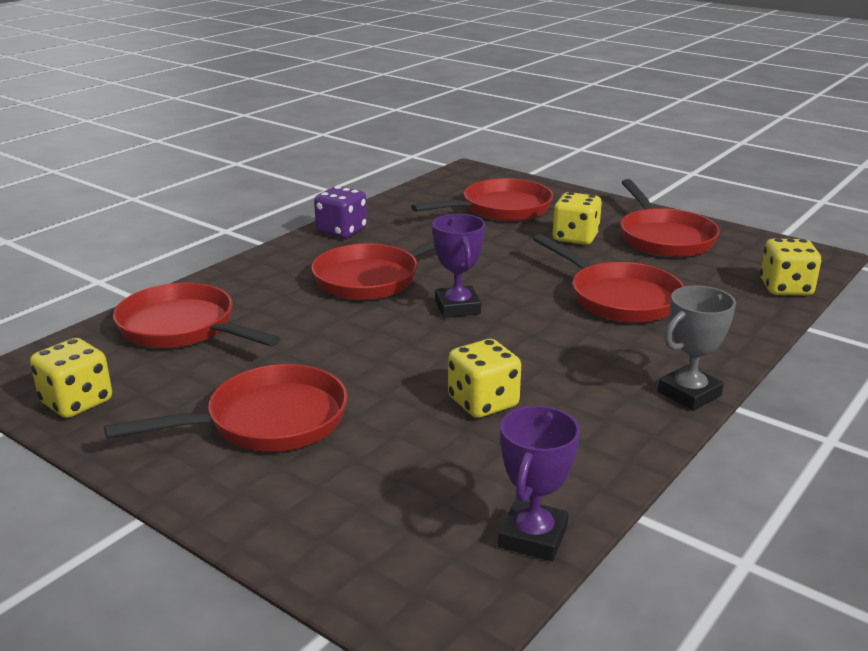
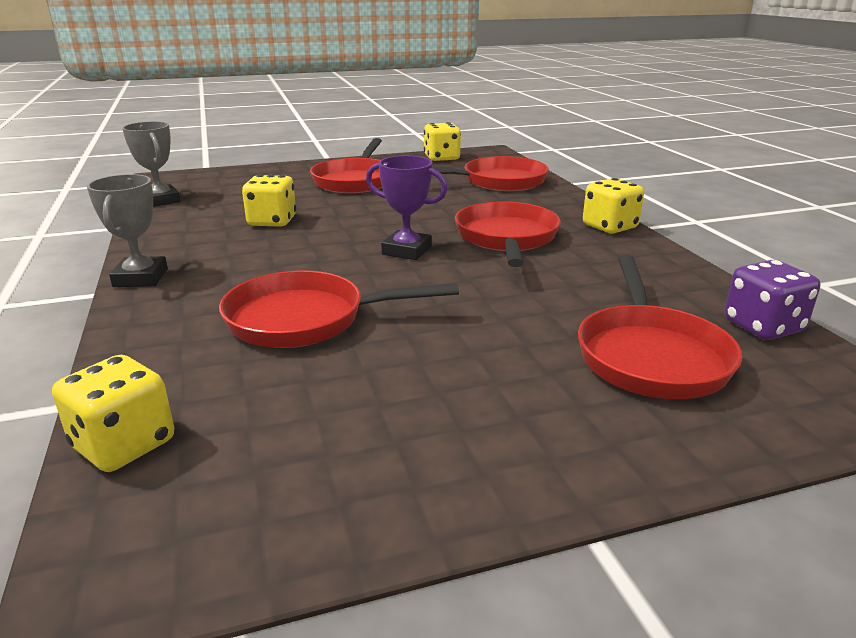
camera: 125 degrees right, 0 degrees up
purple dice [314,186,367,238] -> purple dice moved to [724,260,820,340]
purple trophy [498,406,580,561] -> grey trophy [122,121,181,207]
yellow dice [552,192,602,245] -> yellow dice moved to [583,178,644,233]
red pan [620,179,720,257] -> none

